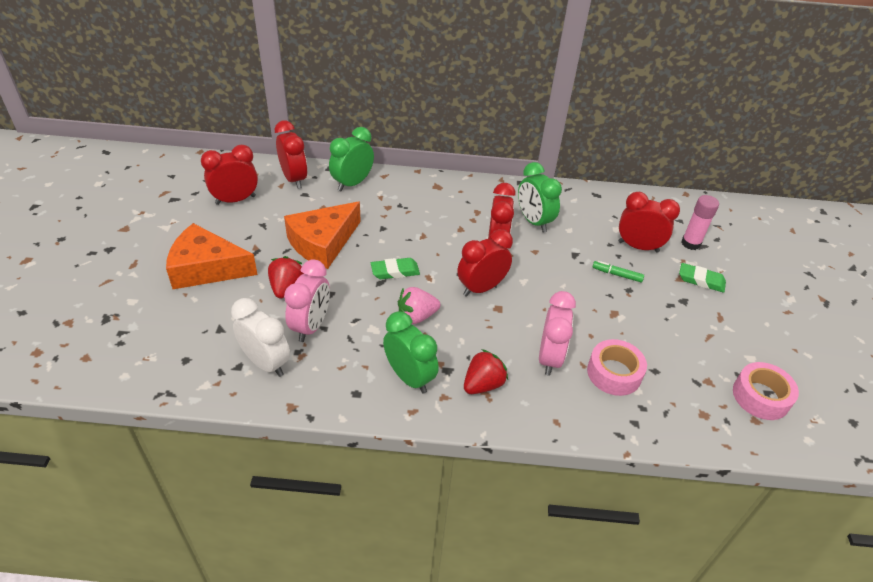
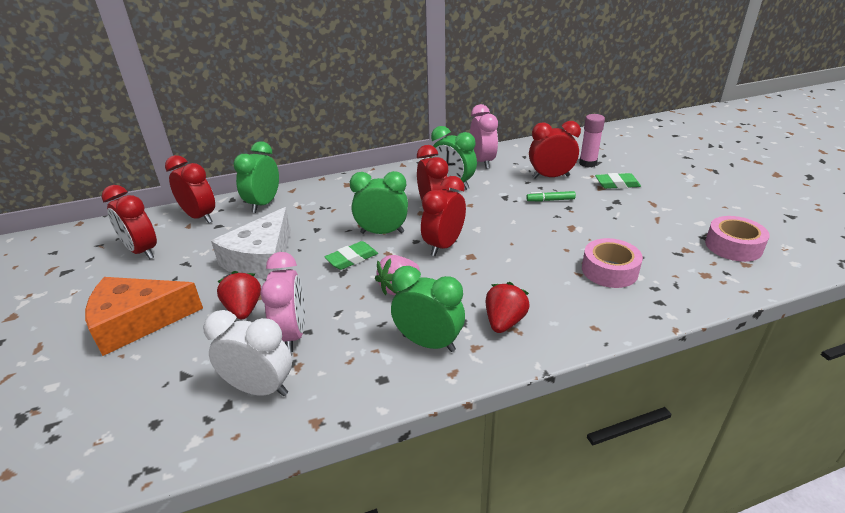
camera: 20 degrees left, 10 degrees down
red clock [201,145,258,205] -> red clock turned 90 degrees counterclockwise [102,185,157,259]
orange cheese [284,201,361,269] -> white cheese [211,207,291,279]
pink clock [539,291,576,376] -> pink clock moved to [470,104,498,169]
none -> green clock [350,171,408,234]

